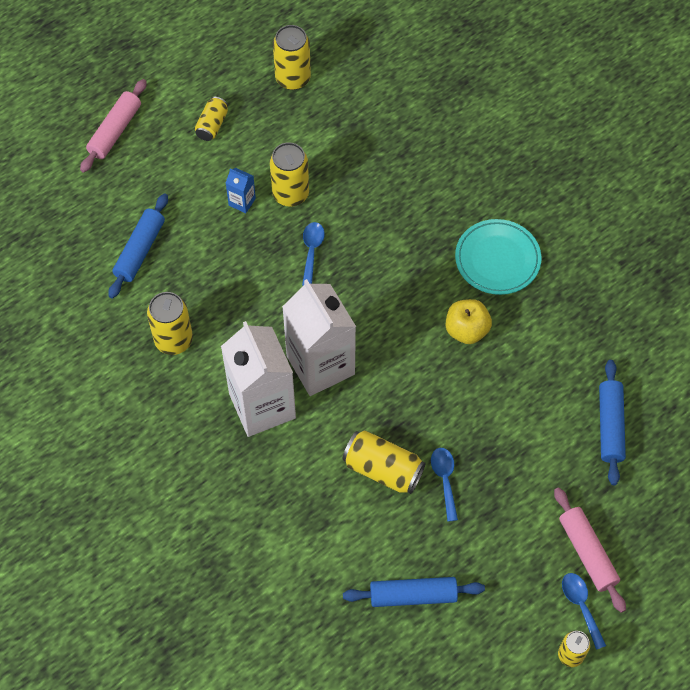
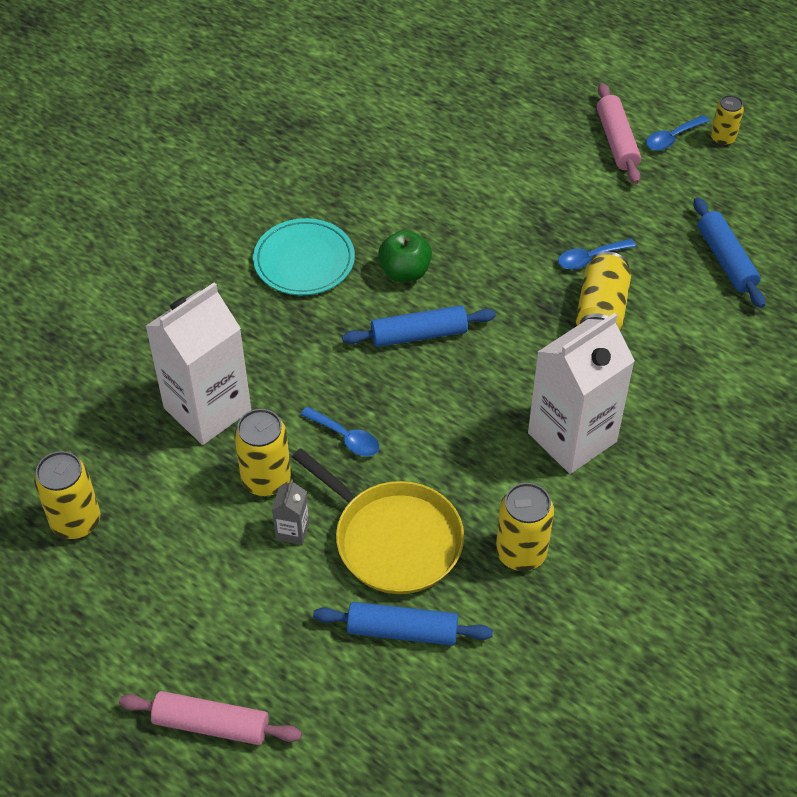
camera: 105 degrees left, 10 degrees down
yellow can [195,97,228,141] -> none
blue carton [226,168,256,213] -> grey carton [272,479,310,545]
white carton [282,279,356,396] -> white carton moved to [145,282,251,445]
blue spoon [302,222,325,286] -> blue spoon turned 135 degrees counterclockwise [301,407,379,456]
yellow apple [446,299,492,344] -> green apple [378,230,432,282]
pink rolling pin [554,488,626,613] -> pink rolling pin turned 60 degrees counterclockwise [597,83,641,184]
blue rolling pin [599,360,626,485] -> blue rolling pin moved to [342,305,496,347]
none -> yellow pan [292,448,464,594]

